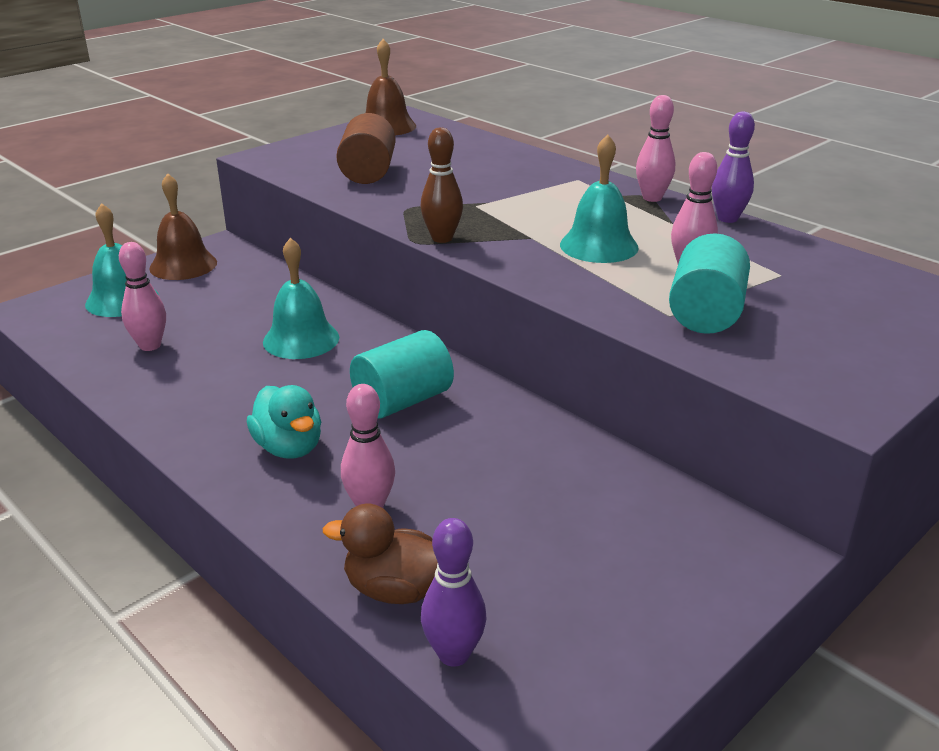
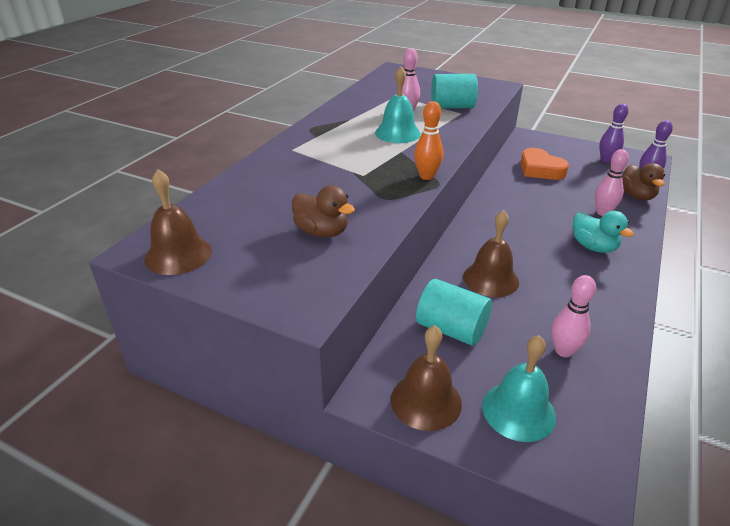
camera: 110 degrees left, 5 degrees up
turquoise duck [247,385,321,459] -> turquoise duck turned 105 degrees clockwise [573,211,634,253]
turquoise bell [263,238,339,359] -> brown bell [463,210,519,297]
brown cylinder [336,113,396,184] -> brown duck [292,185,355,237]
turquoise cylinder [350,330,454,419] -> turquoise cylinder moved to [416,279,492,346]
brown bowling pin [420,127,463,243] -> orange bowling pin [414,101,443,180]
pink bowling pin [636,95,675,202] -> none
purple bowling pin [712,111,755,223] -> purple bowling pin moved to [599,103,629,163]
none -> orange heart [520,148,569,180]

